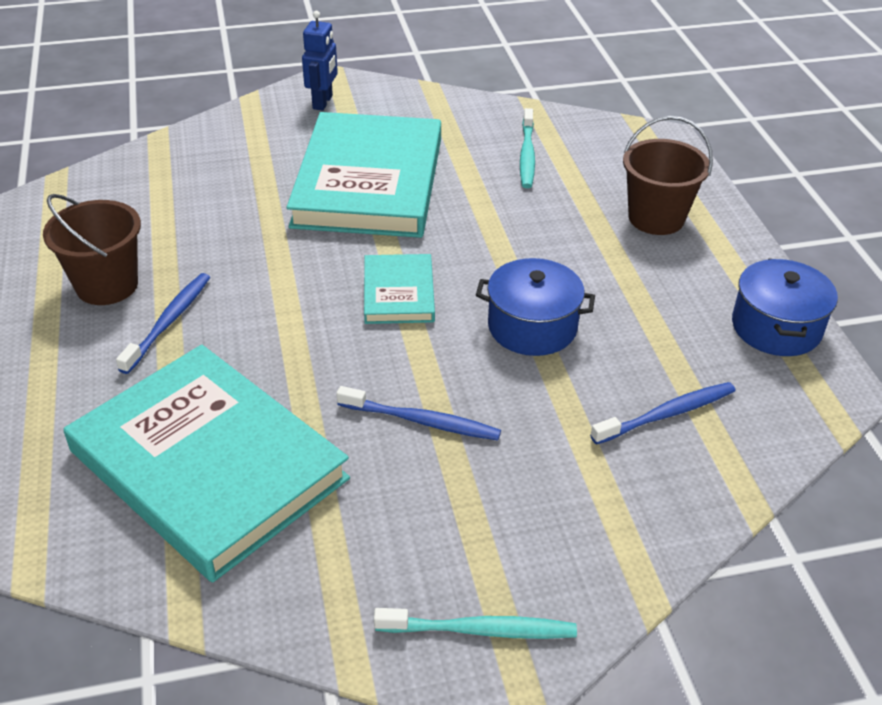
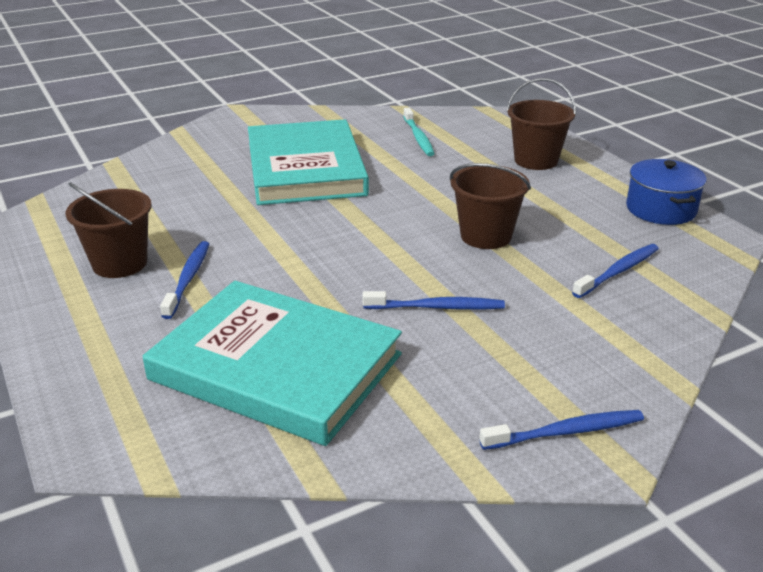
camera: 15 degrees left, 10 degrees down
blue robot [302,11,338,111] -> none
turquoise book [364,254,435,324] -> none
turquoise toothbrush [374,608,577,639] -> blue toothbrush [479,410,644,450]
blue pot [476,258,595,356] -> brown bucket [450,163,531,249]

